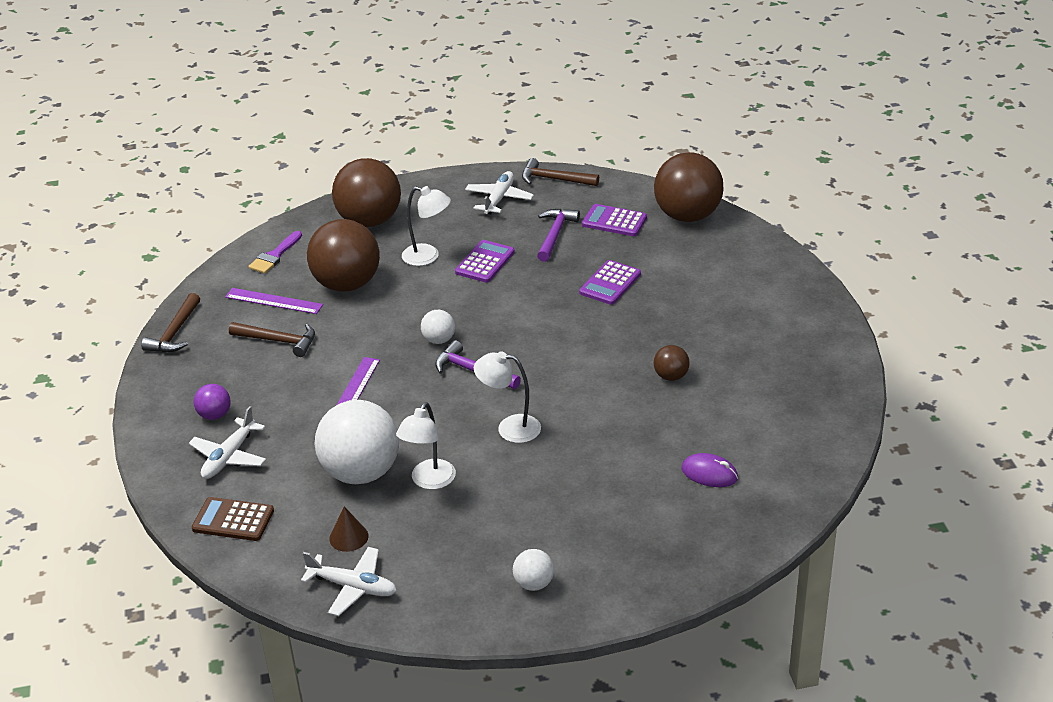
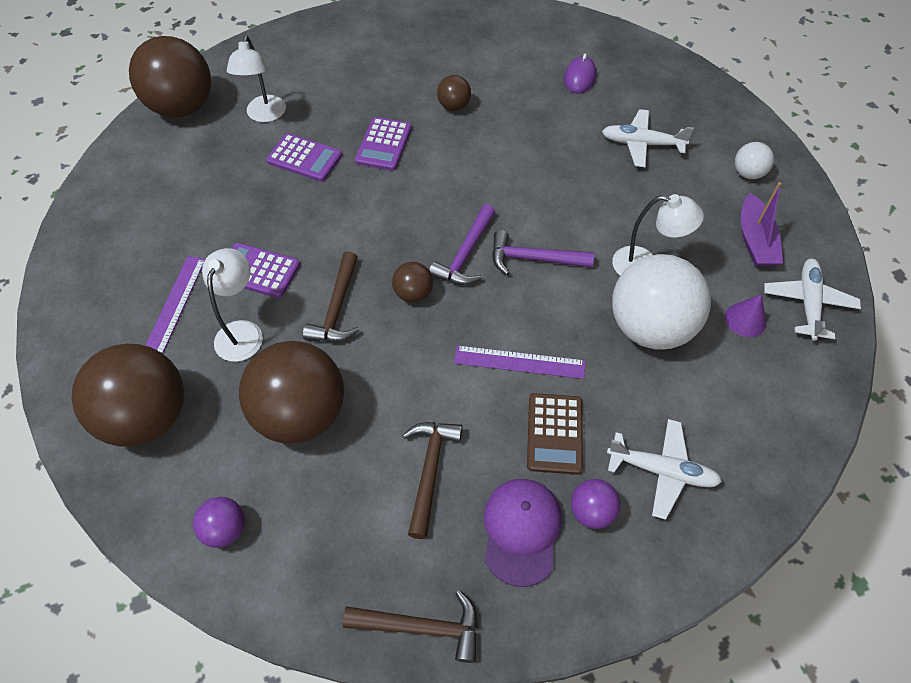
camera: 100 degrees left, 20 degrees up
brown calculator [192,497,274,541] -> brown calculator moved to [527,393,583,475]
purple ruler [225,288,323,314] -> purple ruler moved to [145,256,205,354]
purple brush [248,231,302,274] -> purple ball [193,497,245,548]
brown cone [329,506,369,552] -> purple cone [725,294,766,337]
white ball [421,310,455,344] -> brown ball [392,262,433,303]
white plane [465,171,534,214] -> white plane moved to [602,109,694,167]
white lamp [474,351,541,443] -> white lamp moved to [227,35,286,122]
brown hammer [522,158,599,186] -> brown hammer moved to [303,251,359,342]
purple hammer [537,209,580,262] -> purple hammer moved to [492,230,594,275]
purple calculator [582,204,647,236] -> purple calculator moved to [355,117,412,171]
none -> purple cap [484,479,562,587]
none -> purple boat [741,182,783,266]

